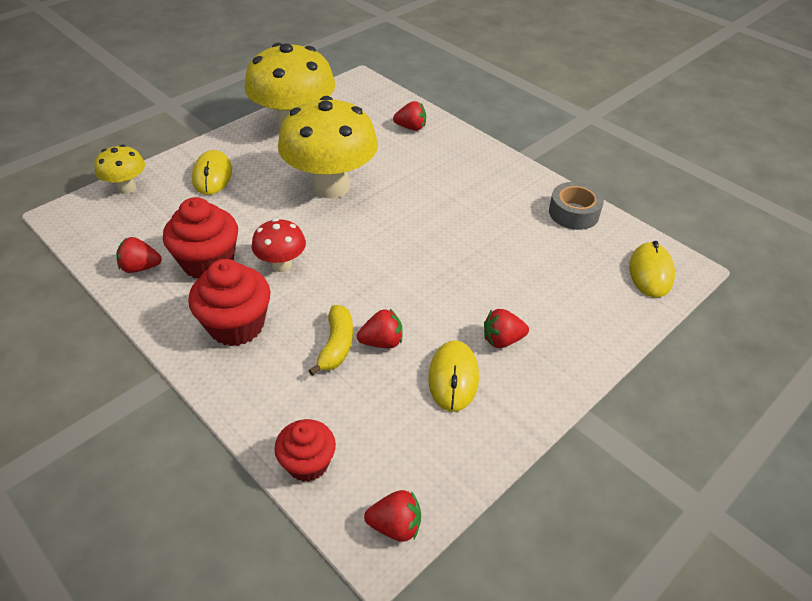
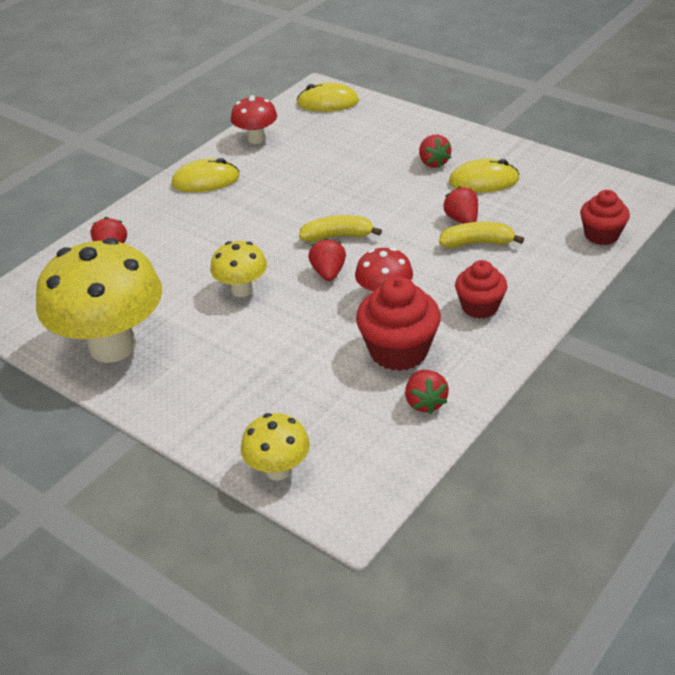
camera: 95 degrees left, 5 degrees down
red cupcake [188,259,270,346] -> red cupcake [455,260,507,319], size x0.65
yellow mouse [192,150,232,195] -> yellow mouse moved to [171,158,240,192]
yellow mushroom [278,96,378,199] -> yellow mushroom [210,241,267,297], size x0.49
red strawberry [364,490,421,542] -> red strawberry moved to [308,238,346,281]
grey tape [549,182,604,230] -> red mushroom [231,95,277,144]
none -> yellow banana [299,215,382,242]

